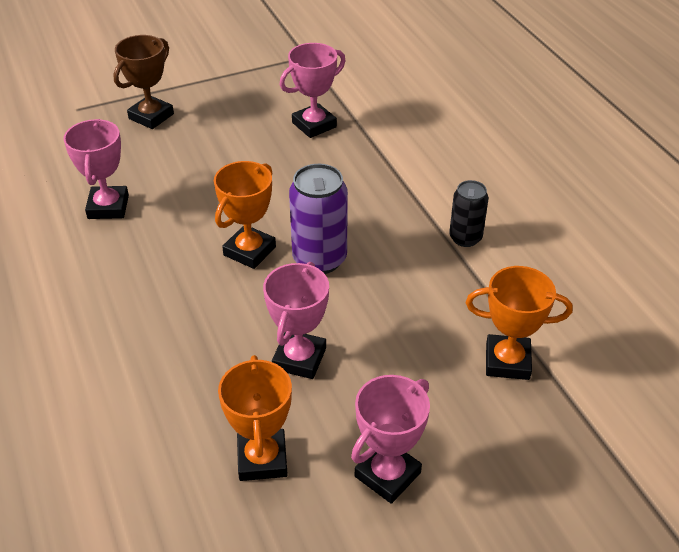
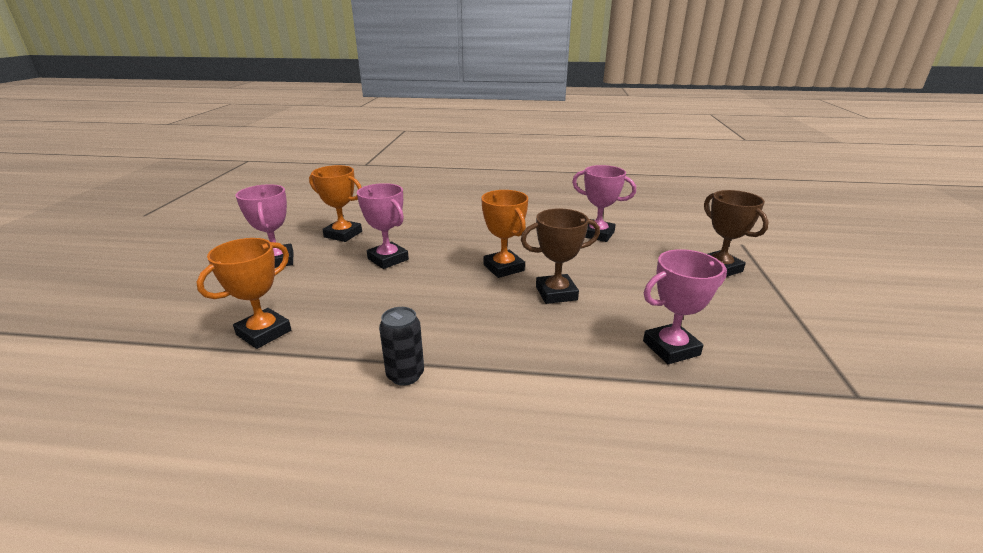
camera: 120 degrees right, 15 degrees down
pink trophy [280,43,346,138] -> pink trophy turned 75 degrees clockwise [643,249,727,364]
purple can [289,164,348,274] -> none
none -> brown trophy [521,208,600,304]

